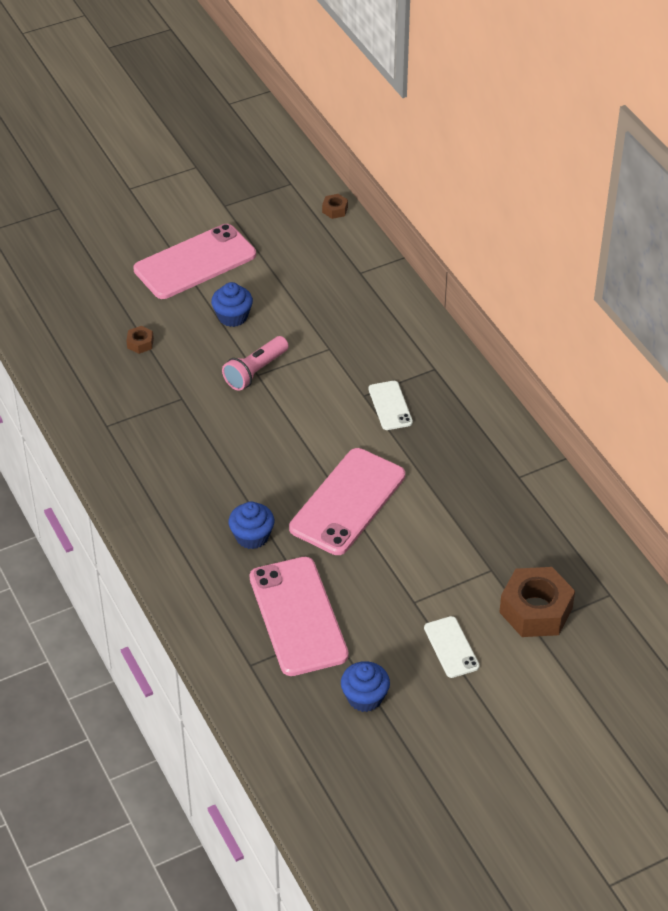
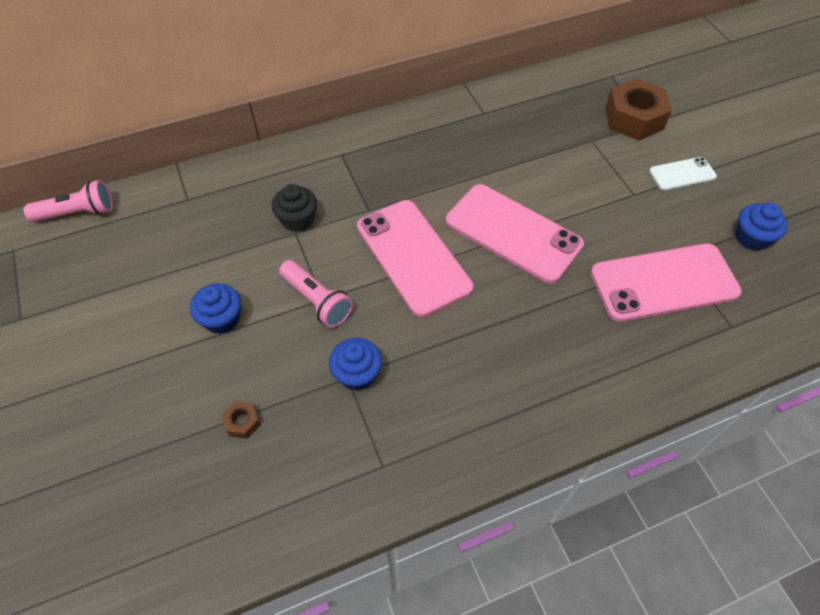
camera: 85 degrees left, 10 degrees up
pink phone [133,224,256,299] -> pink phone moved to [357,200,474,317]
blue cupcake [229,502,274,549] -> blue cupcake moved to [329,338,382,391]
brown nut [322,194,348,219] -> pink flashlight [24,180,113,222]
white phone [368,381,413,430] -> none
none -> black cupcake [272,184,317,232]

